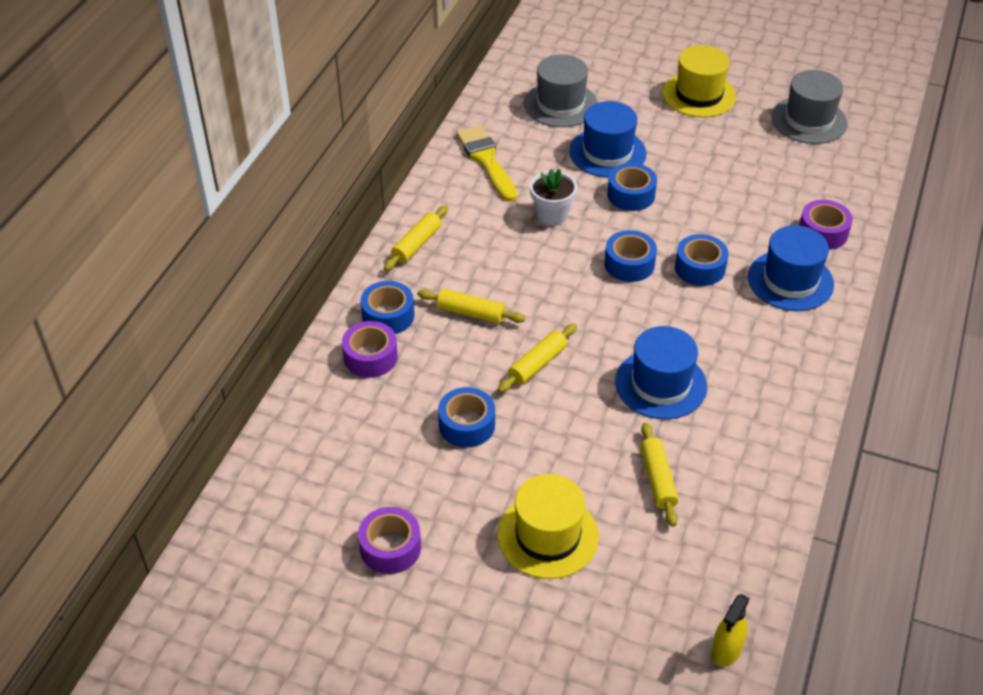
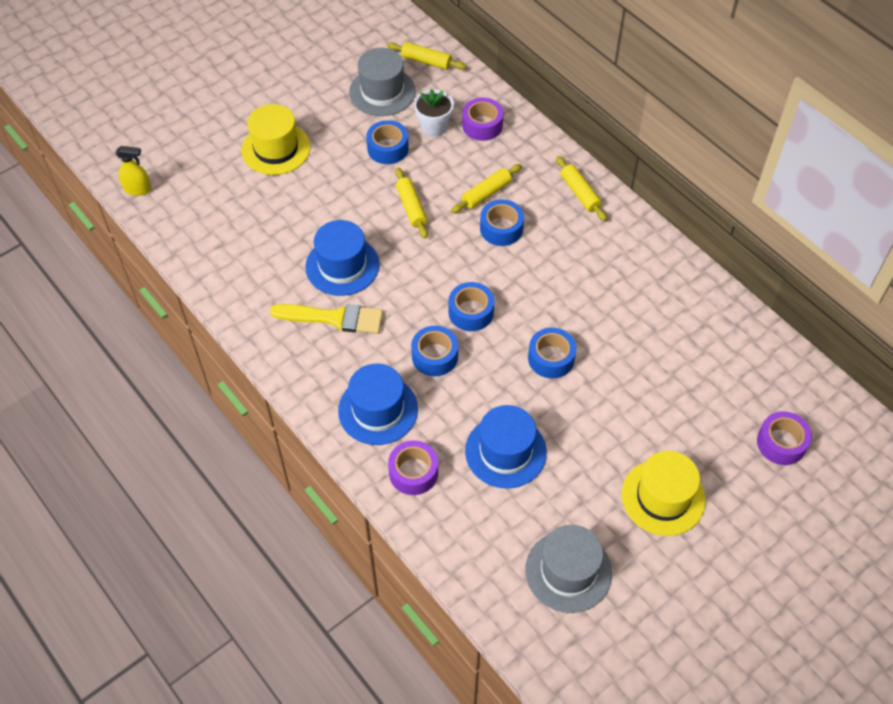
camera: 120 degrees right, 10 degrees up
purple tape [358,507,421,574] -> purple tape moved to [757,411,812,465]
blue tape [360,281,415,334] -> blue tape moved to [480,199,524,246]
yellow brush [456,125,517,202] -> yellow brush moved to [270,304,383,334]
grey hat [524,54,598,127] -> grey hat moved to [349,48,416,116]
white flower pot [530,169,577,226] -> white flower pot moved to [414,89,454,137]
blue hat [569,101,647,178] -> blue hat moved to [465,405,547,489]
yellow rolling pin [640,422,678,527] -> yellow rolling pin moved to [387,42,466,70]
yellow spray bottle [711,594,750,667] -> yellow spray bottle turned 120 degrees clockwise [116,146,151,196]

